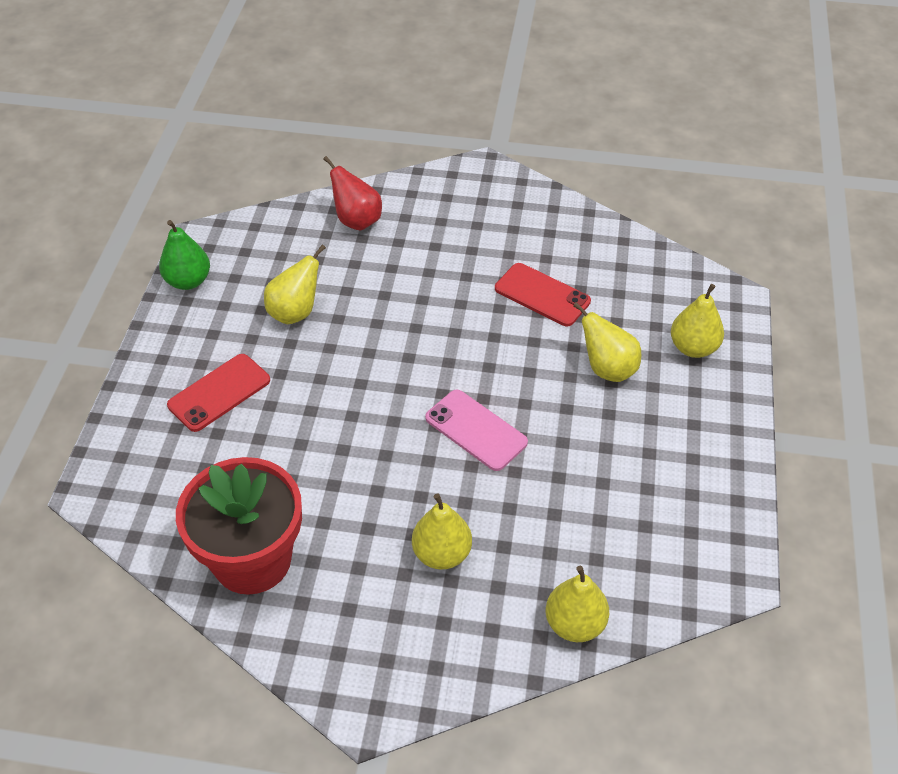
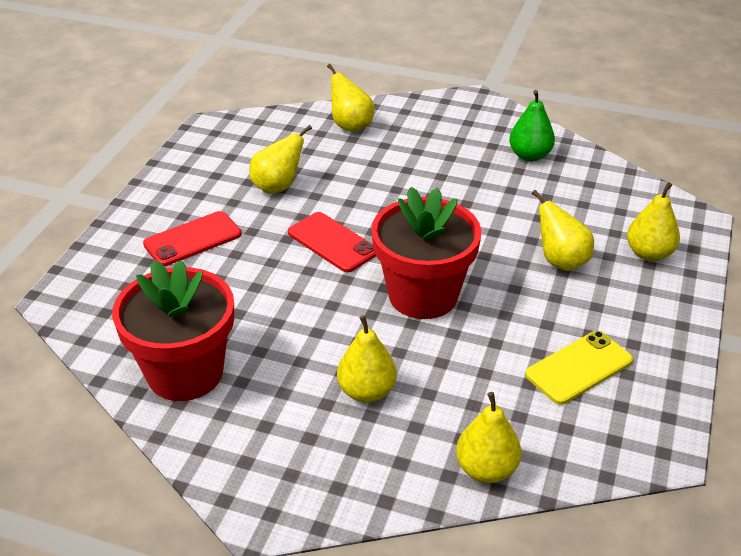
camera: 10 degrees right, 10 degrees down
green pear [159,220,210,290] -> green pear moved to [509,90,555,162]
red pear [323,156,382,231] -> yellow pear [327,64,374,133]
pink phone [425,390,528,471] -> red flower pot [371,187,482,319]
red phone [495,263,591,326] -> red phone moved to [288,212,376,272]
none -> yellow phone [525,331,633,405]

